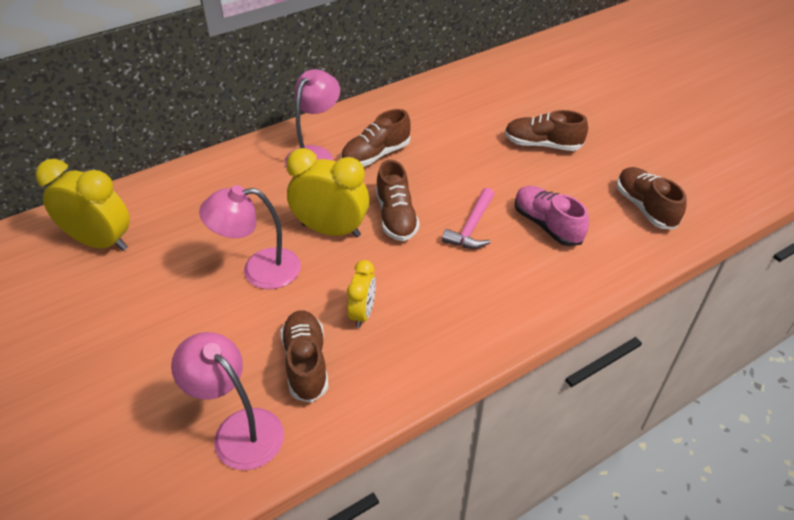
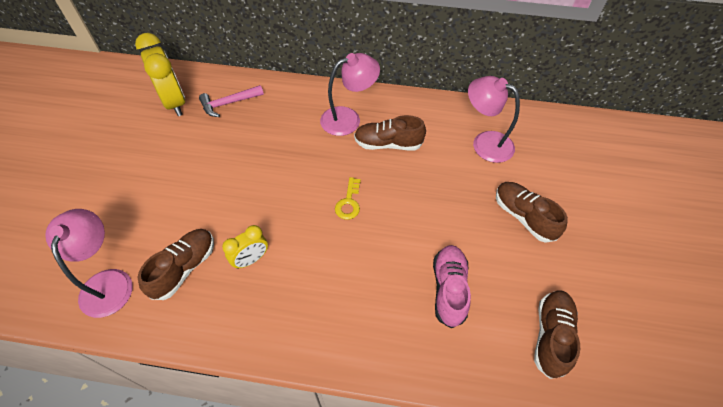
camera: 40 degrees right, 10 degrees up
pink lamp [199,185,301,289] -> pink lamp moved to [468,76,520,163]
yellow clock [286,148,369,238] -> none
brown shoe [376,160,420,241] -> yellow key [335,177,361,220]
pink hammer [442,188,494,249] -> pink hammer moved to [199,85,264,117]

